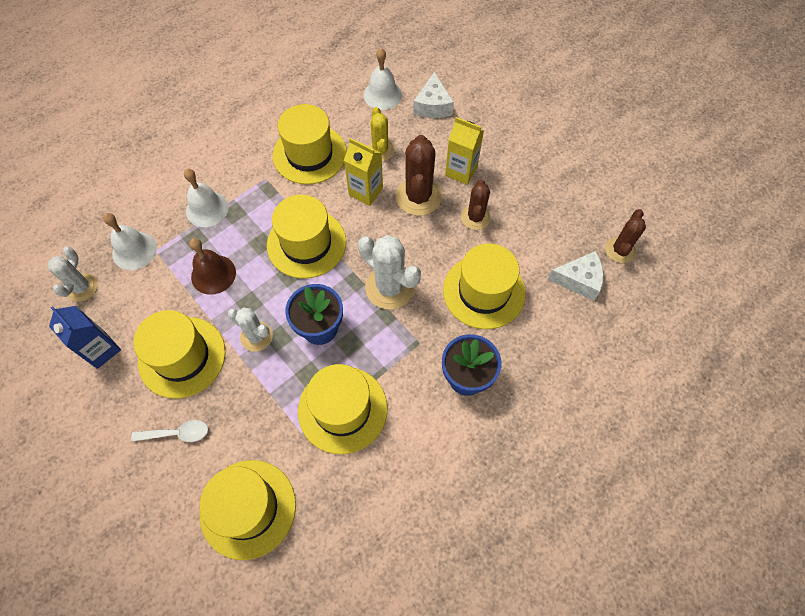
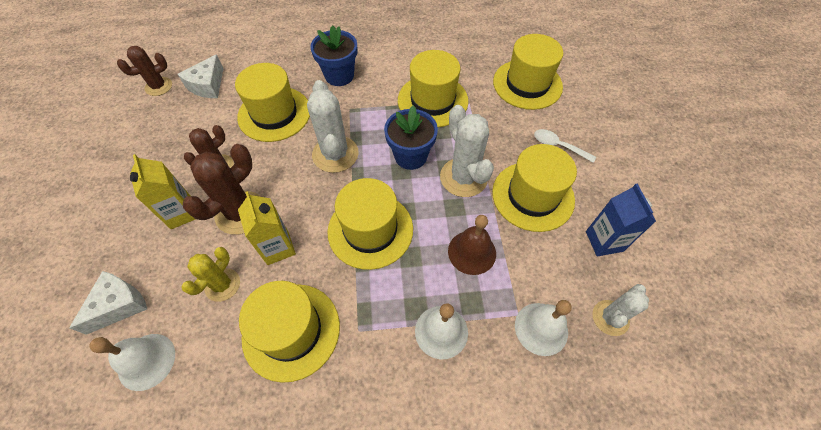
camera: 145 degrees left, 5 degrees down
white cactus [228,307,273,352] -> white cactus [440,105,494,197], size x1.58
white cheese [547,251,604,301] -> white cheese turned 105 degrees counterclockwise [178,54,224,98]

